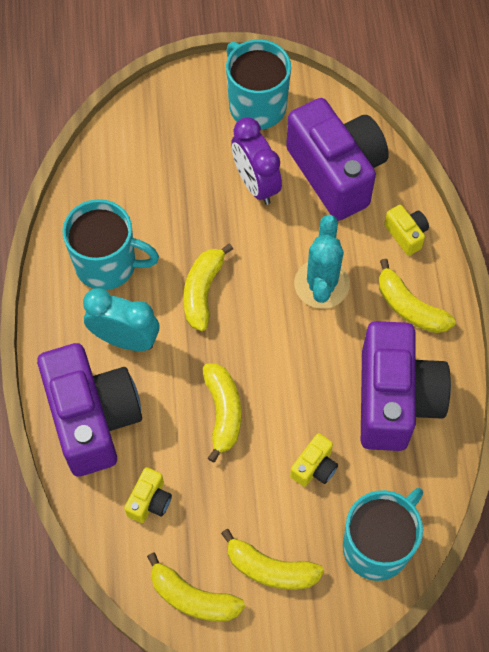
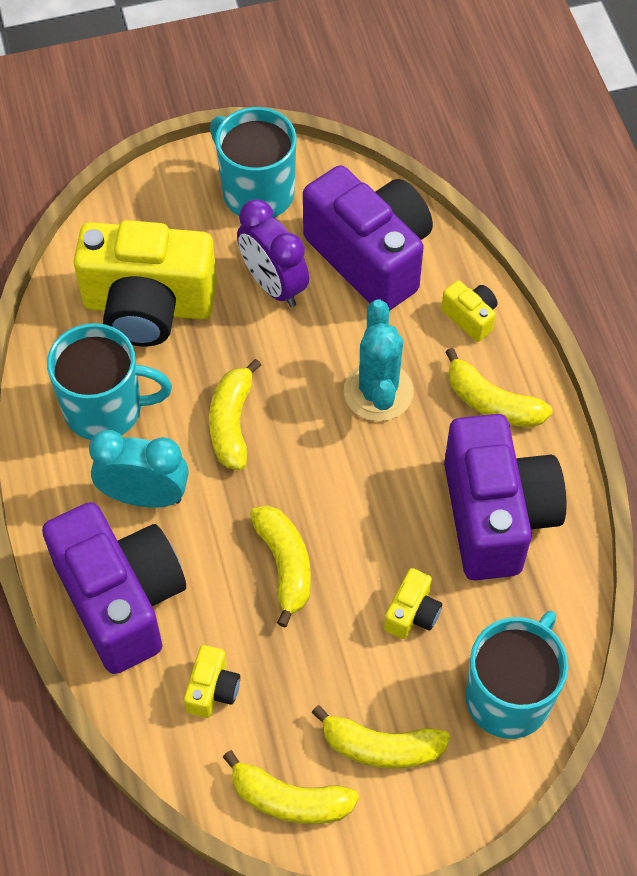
camera: 10 degrees left, 5 degrees down
none -> yellow camera [73,220,217,346]

